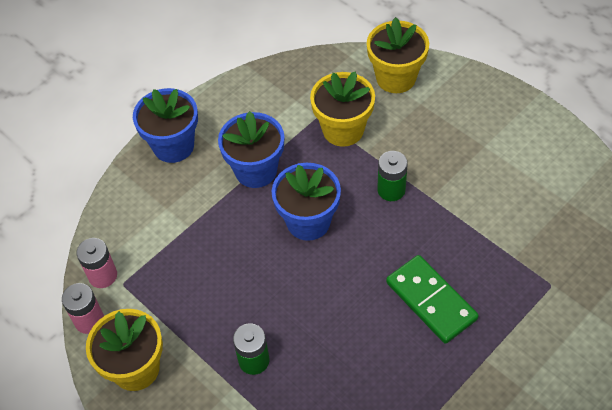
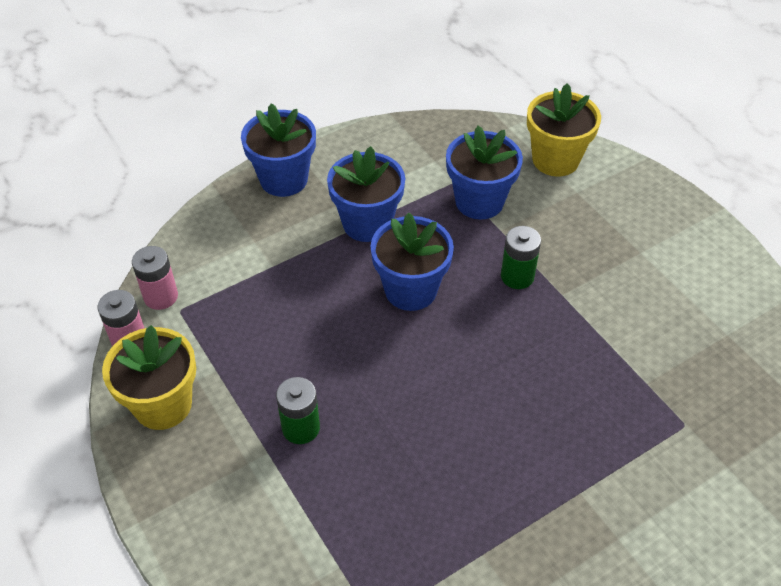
camera: 10 degrees right, 5 degrees down
yellow flower pot [310,72,375,147] -> blue flower pot [446,126,523,219]
green domino [386,255,479,344] -> none

